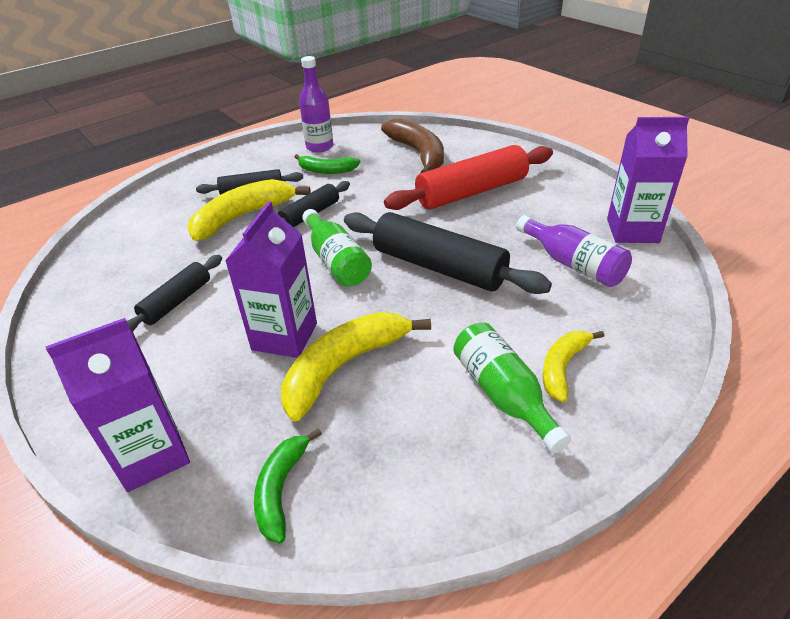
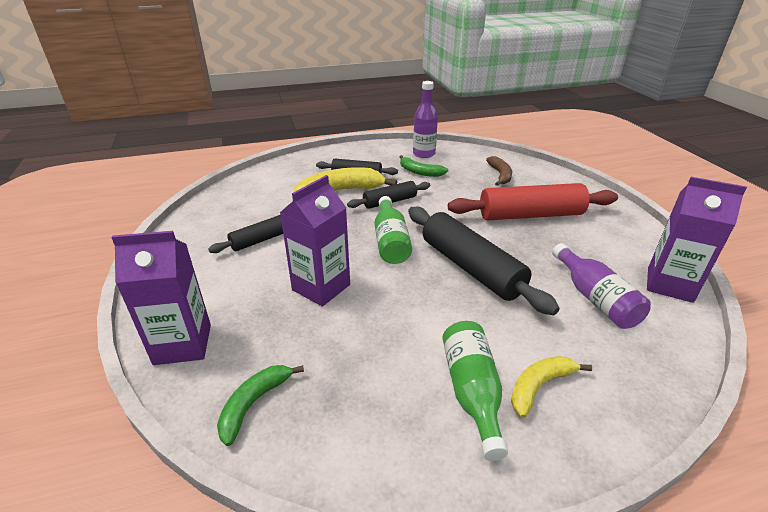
camera: 20 degrees right, 5 degrees down
yellow banana [281,312,431,422] -> none
brown banana [381,118,444,173] -> brown banana [486,156,512,186], size x0.59

